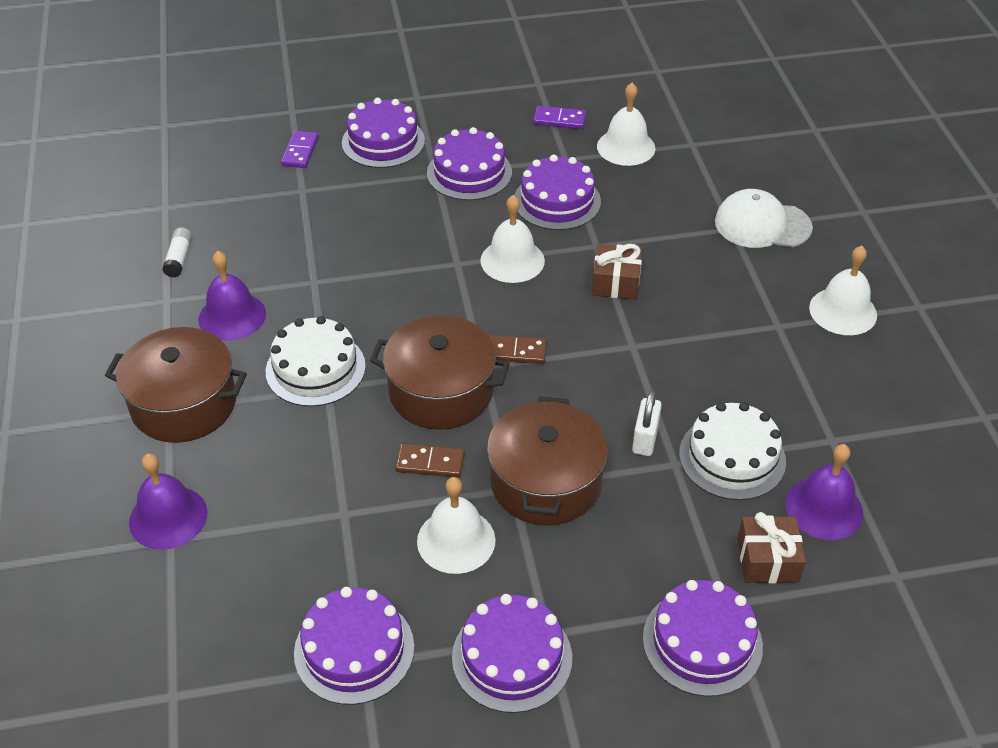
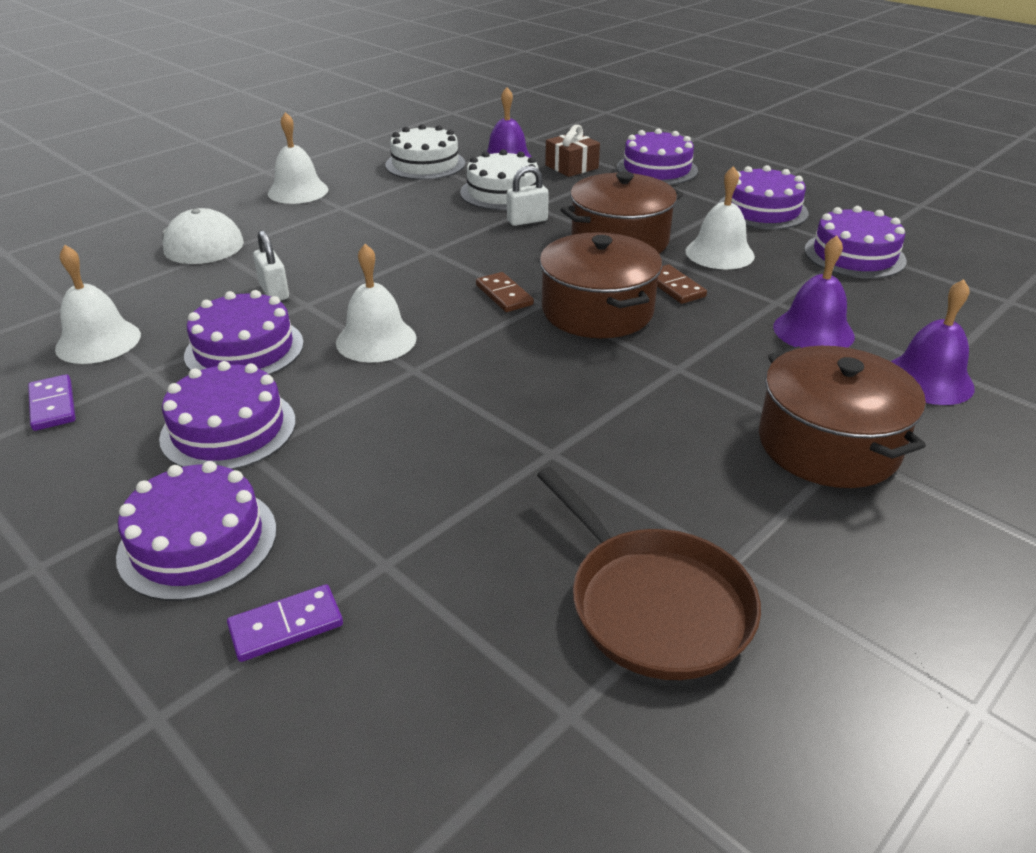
camera: 125 degrees left, 10 degrees down
white glue stick [162,228,192,278] -> brown pan [537,467,761,680]
purple bell [198,251,266,341] -> purple bell moved to [773,236,855,348]
white cake [266,316,366,407] -> white cake moved to [385,124,465,180]
brown gift [592,243,642,300] -> none
none -> white padlock [253,230,289,301]

